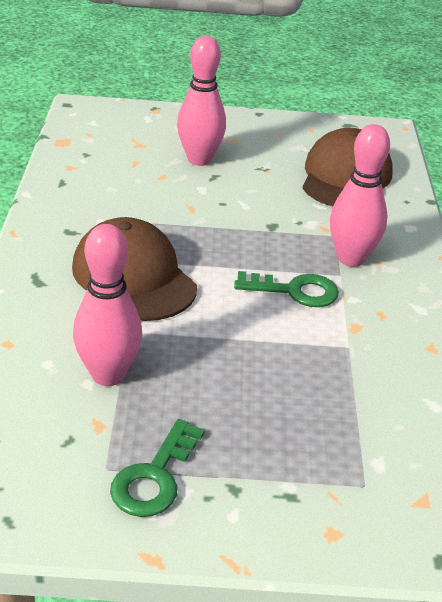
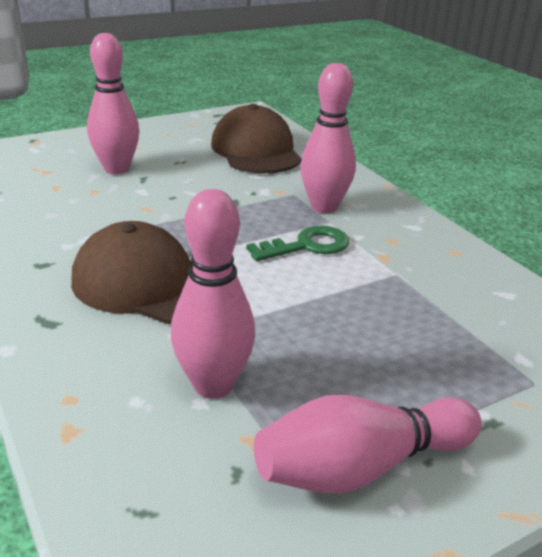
camera: 30 degrees left, 5 degrees down
green key [110,419,205,517] -> pink bowling pin [254,395,482,493]

